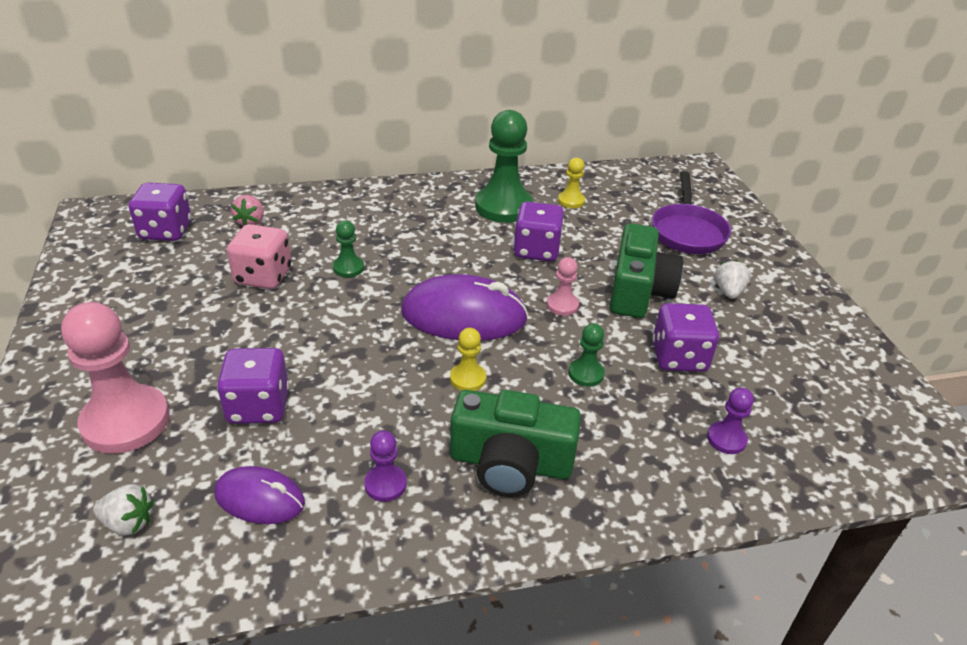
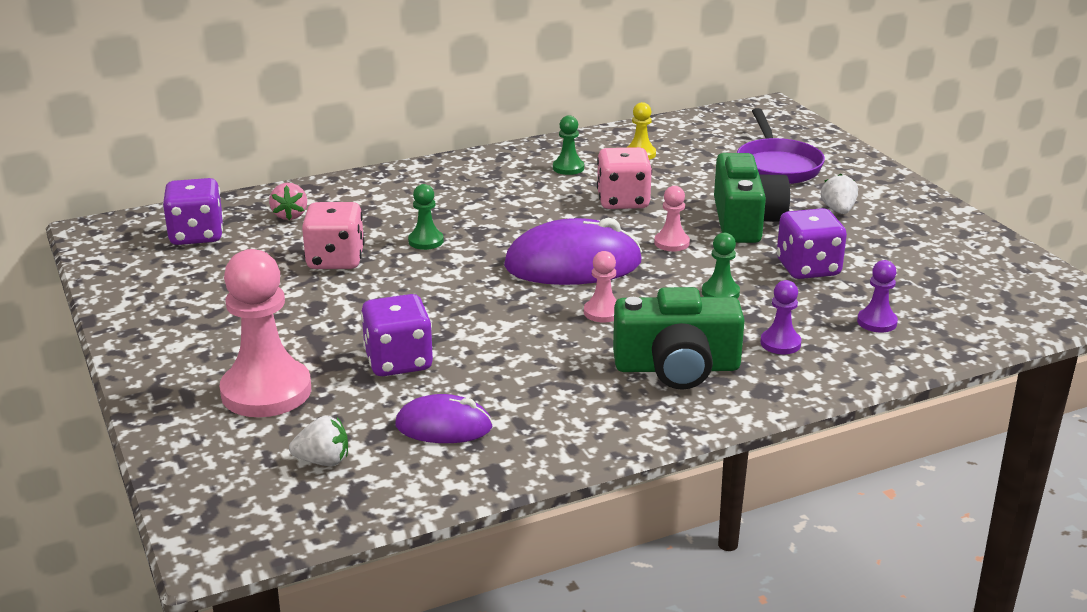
camera: 10 degrees left, 10 degrees down
purple pawn [364,430,407,502] -> purple pawn moved to [760,280,801,354]
yellow pawn [450,328,486,391] -> pink pawn [584,251,617,322]
green pawn [475,110,533,223] -> green pawn [553,115,584,175], size x0.48
purple dice [513,202,564,261] -> pink dice [597,147,652,209]

